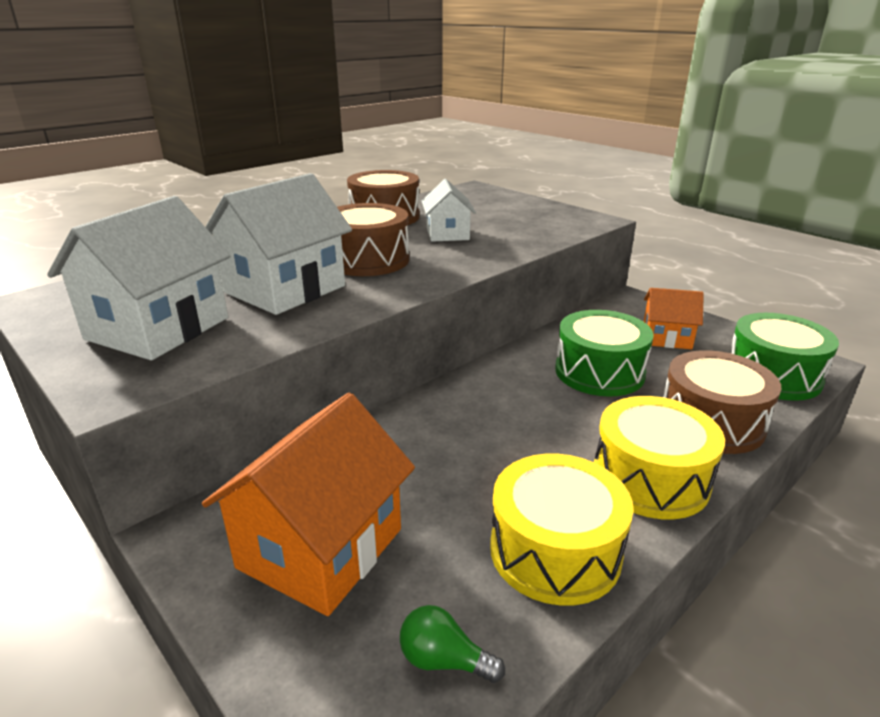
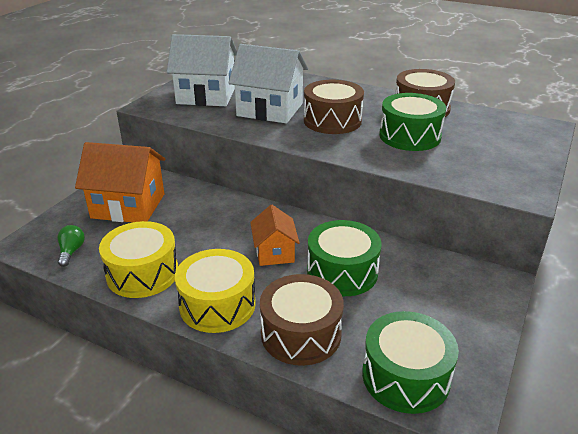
camera: 70 degrees right, 5 degrees up
white house [422,179,476,242] -> green drum [379,93,446,151]
orange house [644,288,704,349] -> orange house moved to [250,205,299,266]

